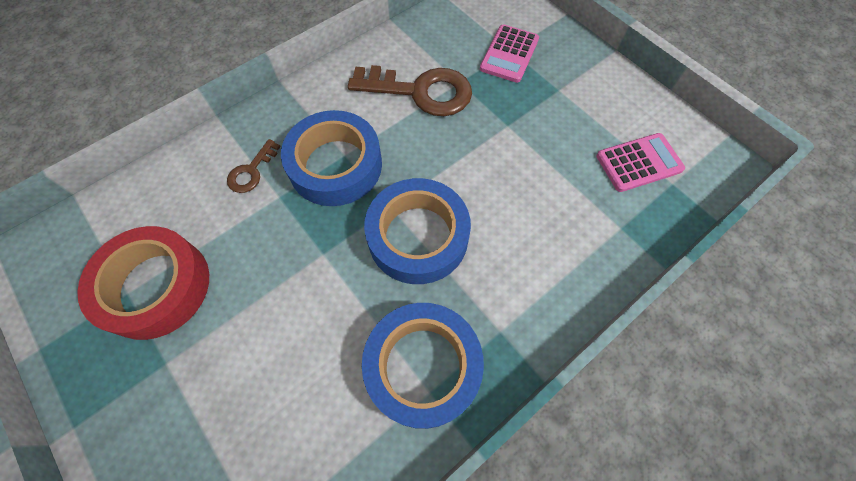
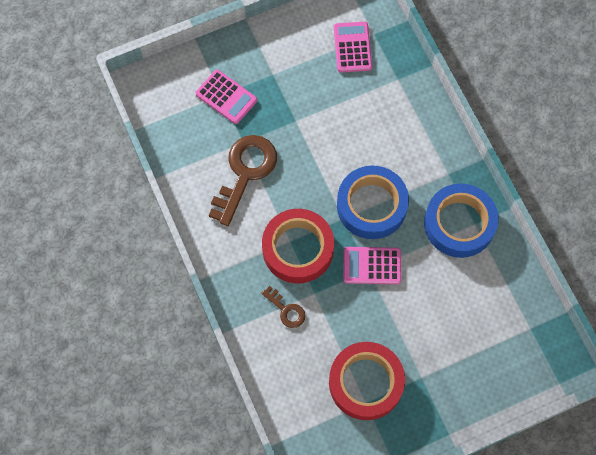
camera: 75 degrees left, 5 degrees up
blue tape [281,110,382,206] -> red tape [262,209,334,283]
none -> pink calculator [343,247,401,284]

